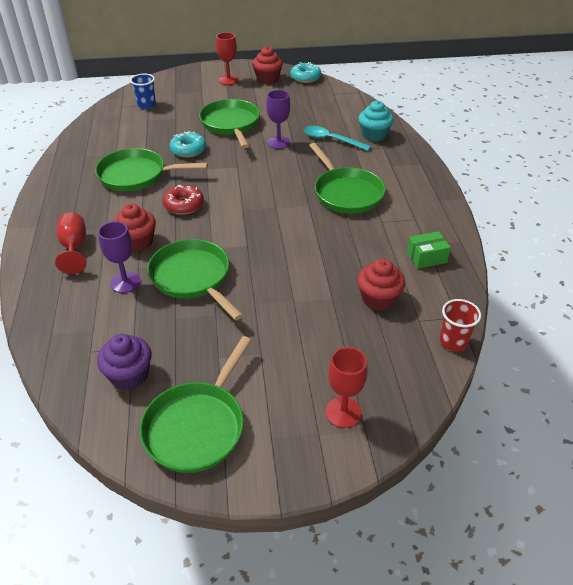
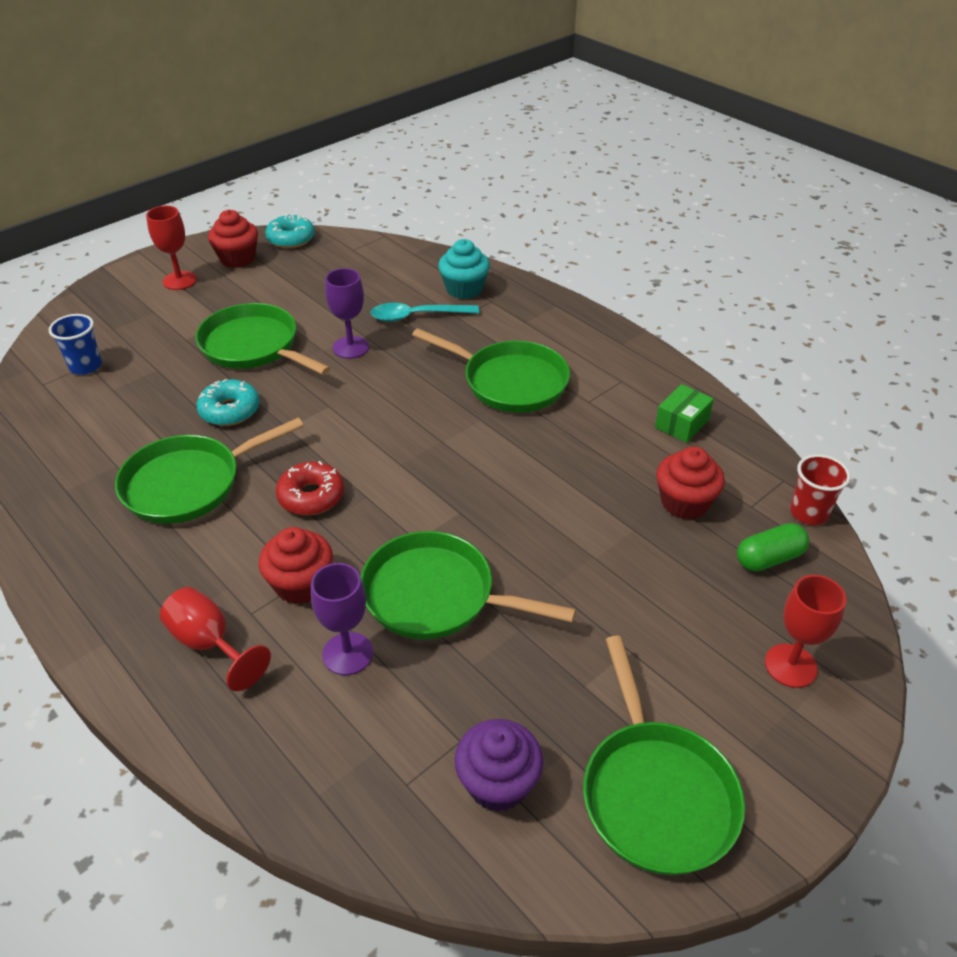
camera: 35 degrees left, 0 degrees up
none -> green capsule [737,523,809,571]

